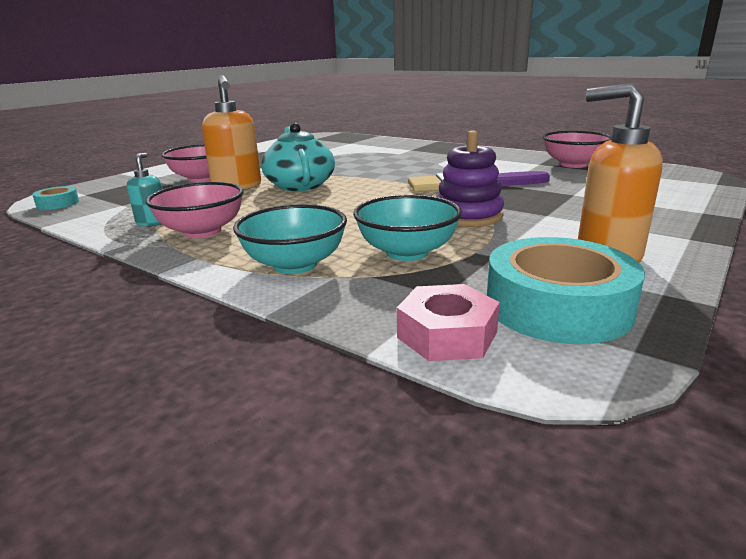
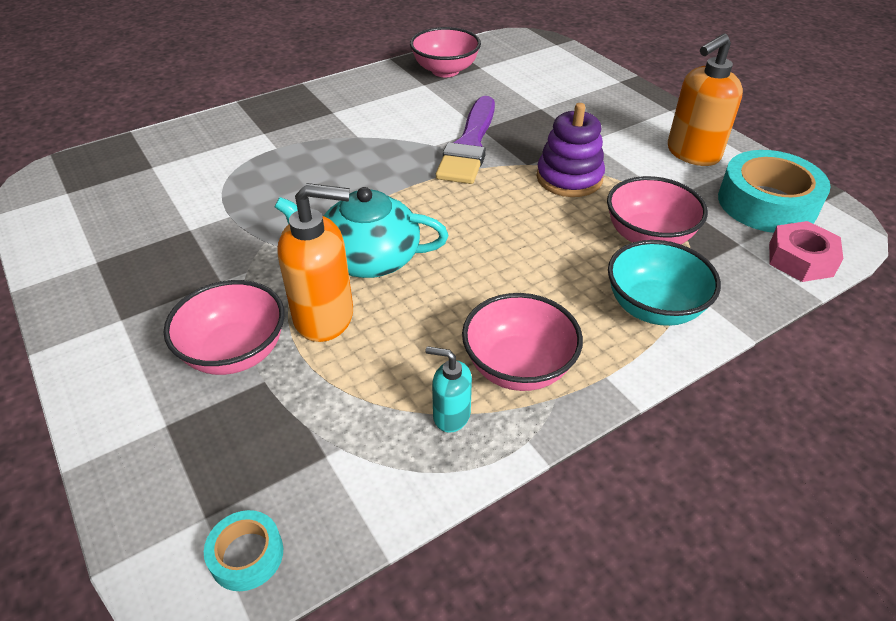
camera: 70 degrees left, 20 degrees up
turquoise bowl [353,195,462,261] -> pink bowl [607,176,708,244]

